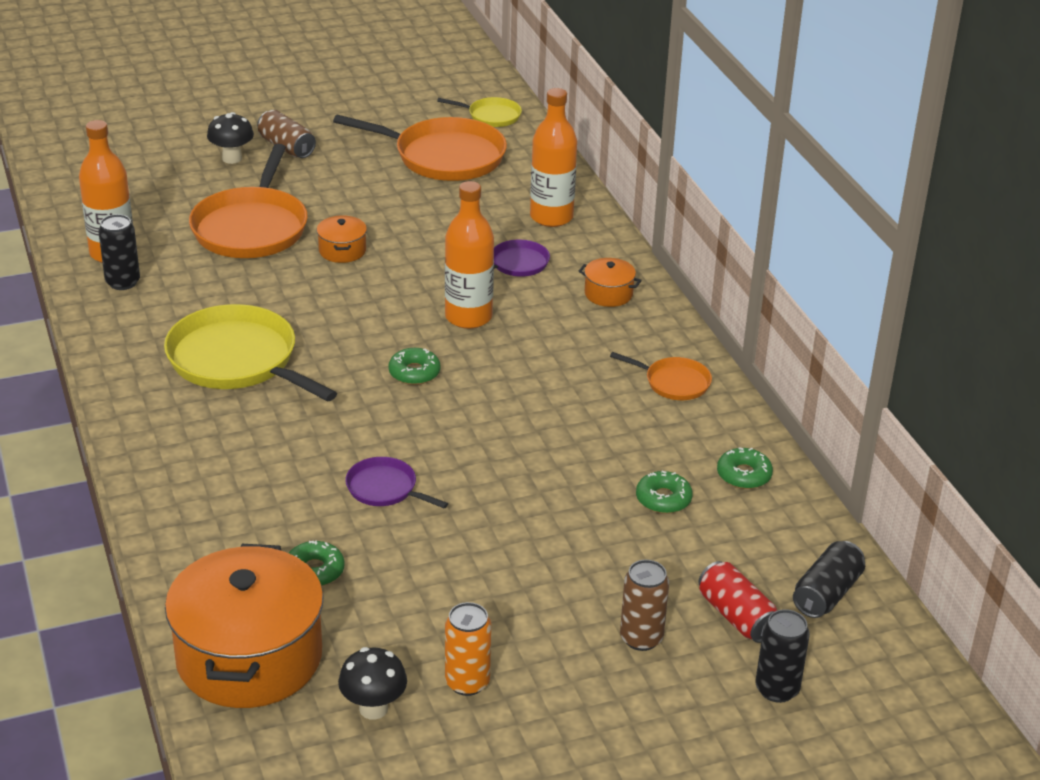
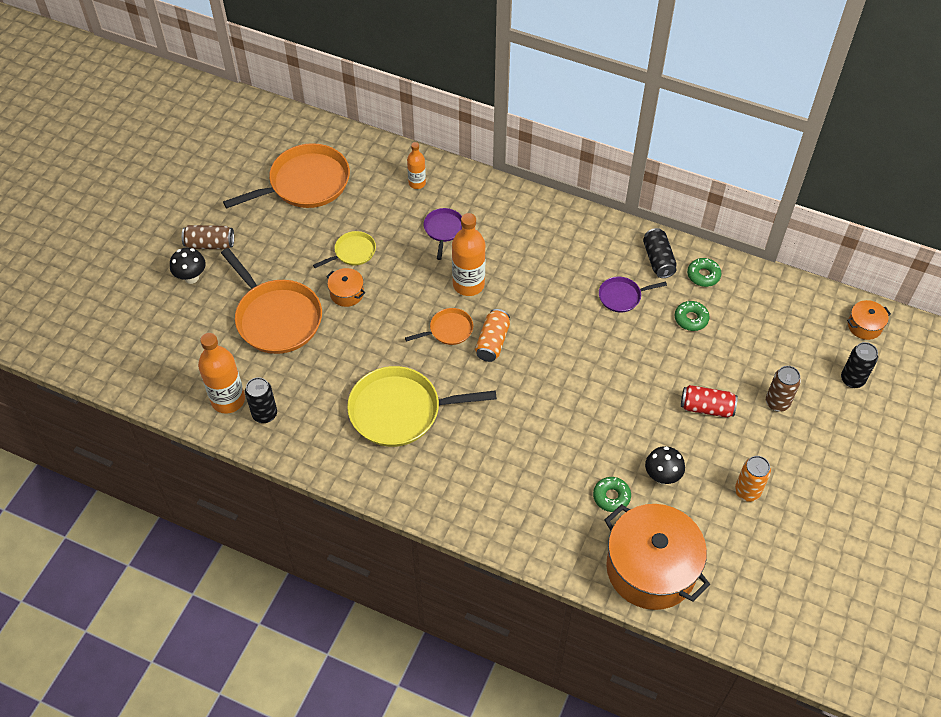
camera: 45 degrees left, 20 degrees up
black mushroom [338,647,407,720] -> black mushroom moved to [645,446,685,484]
purple pan [345,457,448,508] -> purple pan moved to [599,277,667,313]
green donut [388,348,441,385] -> orange can [475,309,510,362]
yellow pan [437,97,522,127] -> yellow pan moved to [313,231,376,268]
orange bottle [530,88,577,227] -> orange bottle [407,142,426,189], size x0.57
orange pot [579,258,642,307] -> orange pot moved to [847,300,891,340]
orange pan [610,352,712,400] -> orange pan moved to [405,308,473,345]
red can [699,561,777,643] -> red can moved to [681,385,738,418]
black can [793,541,865,618] -> black can moved to [643,228,677,278]

